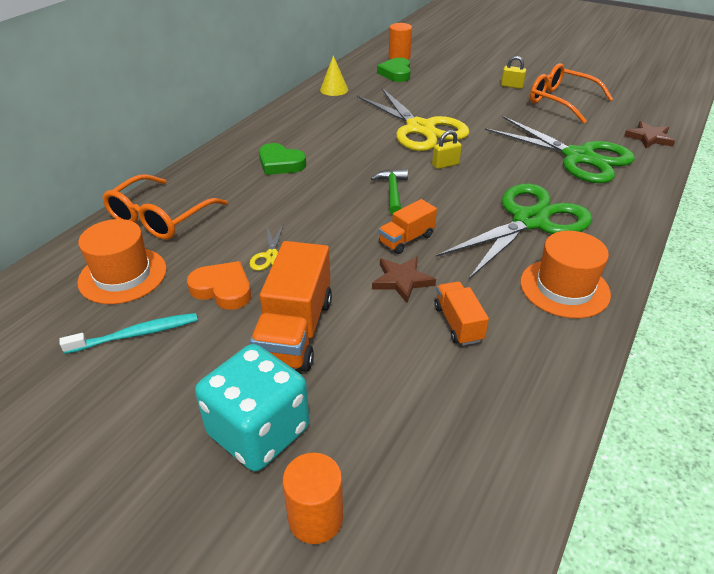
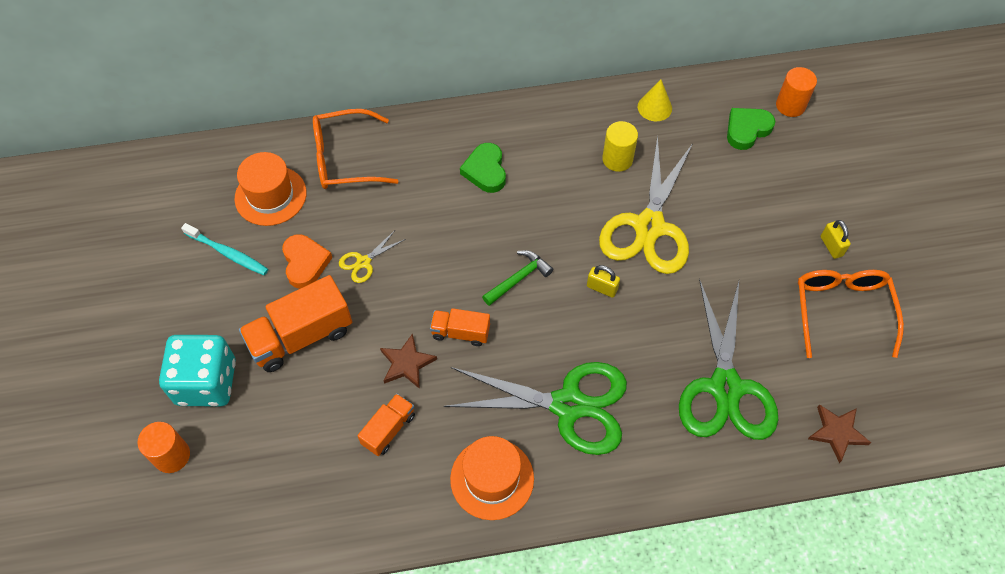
camera: 50 degrees right, 20 degrees up
none -> yellow cylinder [602,121,638,172]

